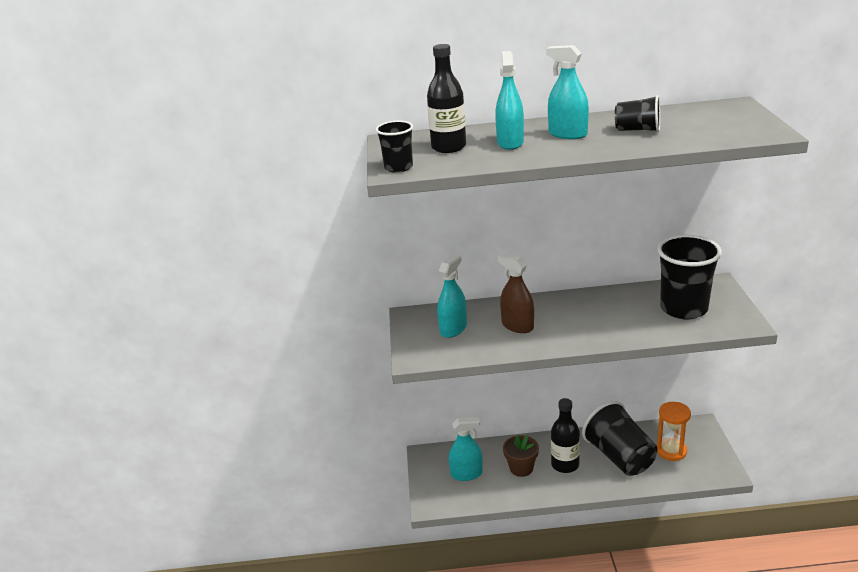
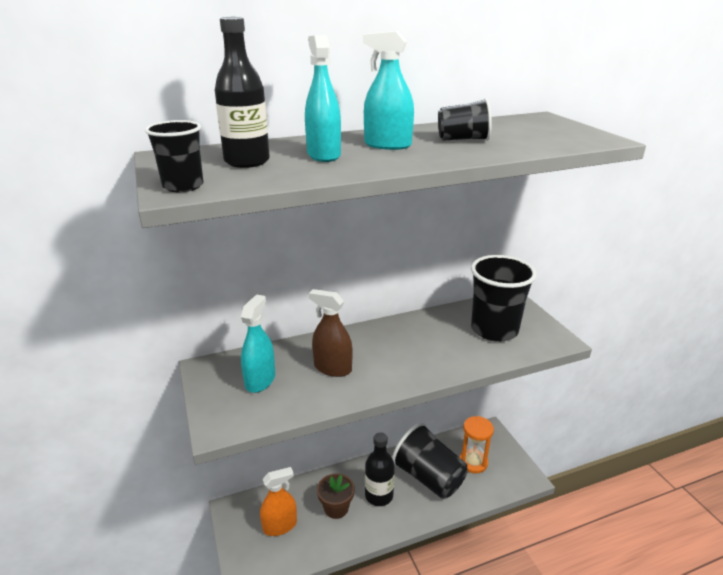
camera: 20 degrees left, 0 degrees up
turquoise spray bottle [449,417,483,481] -> orange spray bottle [260,467,297,536]

